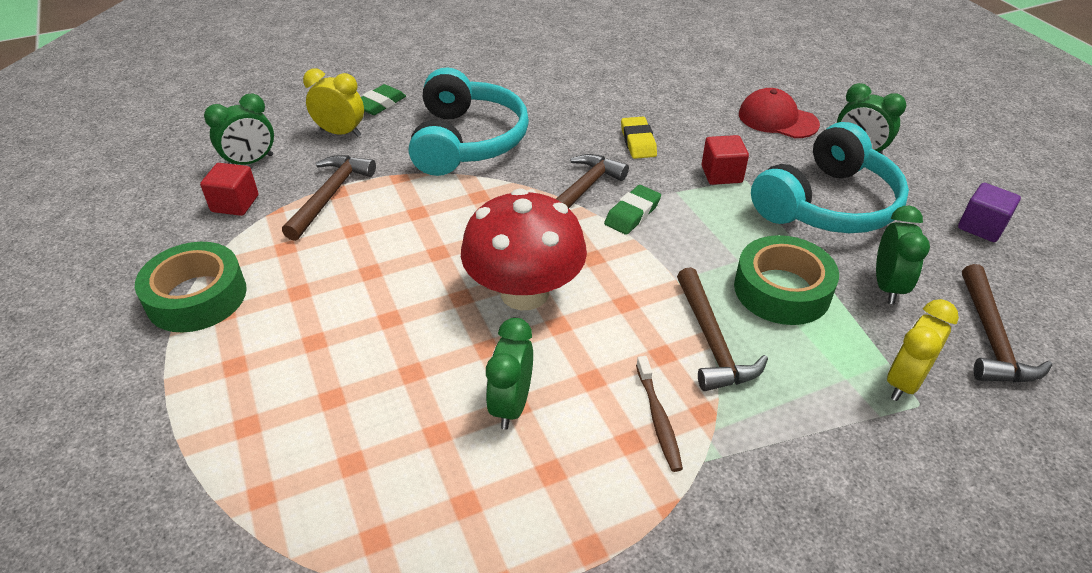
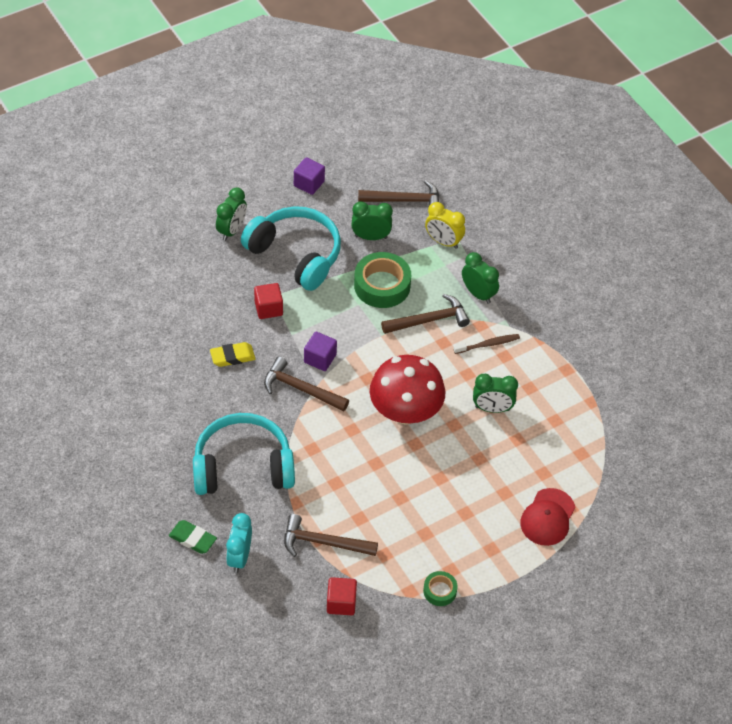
camera: 100 degrees left, 10 degrees up
green tape [135,242,247,333] -> green tape [423,571,458,606], size x0.53
green clock [204,93,274,165] -> green clock moved to [462,252,499,304]
yellow clock [303,69,364,137] -> turquoise clock [226,513,252,573]
green eraser [604,185,661,235] -> purple cube [304,332,337,371]
red cap [739,88,820,138] -> red cap moved to [520,488,575,546]

